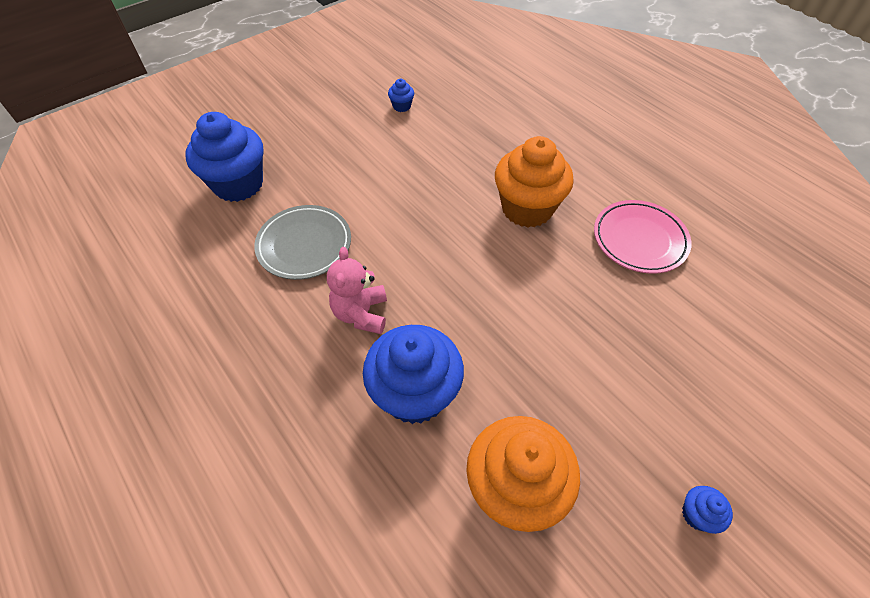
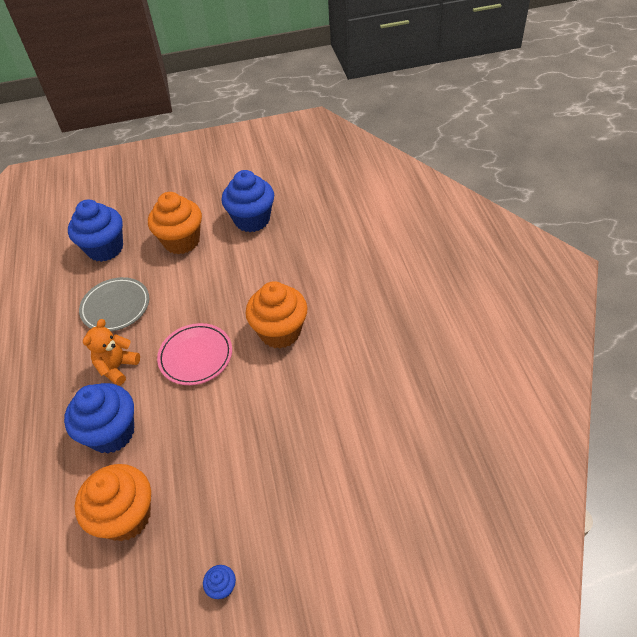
camera: 30 degrees right, 5 degrees down
pink teddy bear [327,247,387,334] -> orange teddy bear [83,319,140,386]
blue cupcake [388,79,414,112] -> blue cupcake [222,170,274,232], size x2.41
pink plate [594,200,691,274] -> pink plate moved to [157,323,232,385]
none -> orange cupcake [148,192,202,254]

